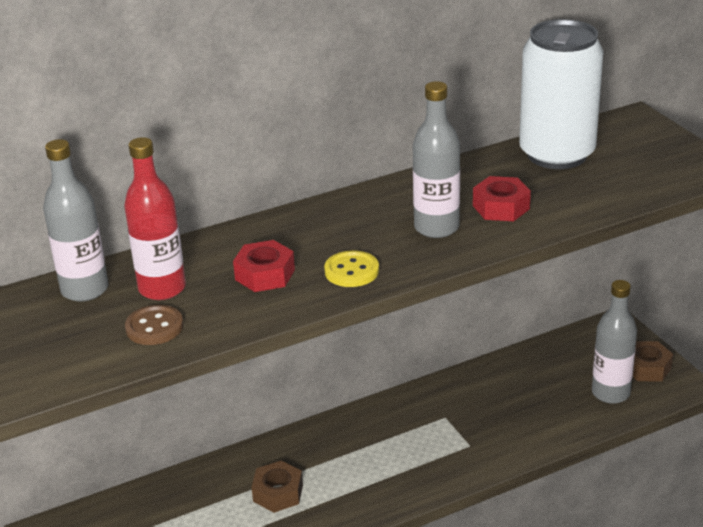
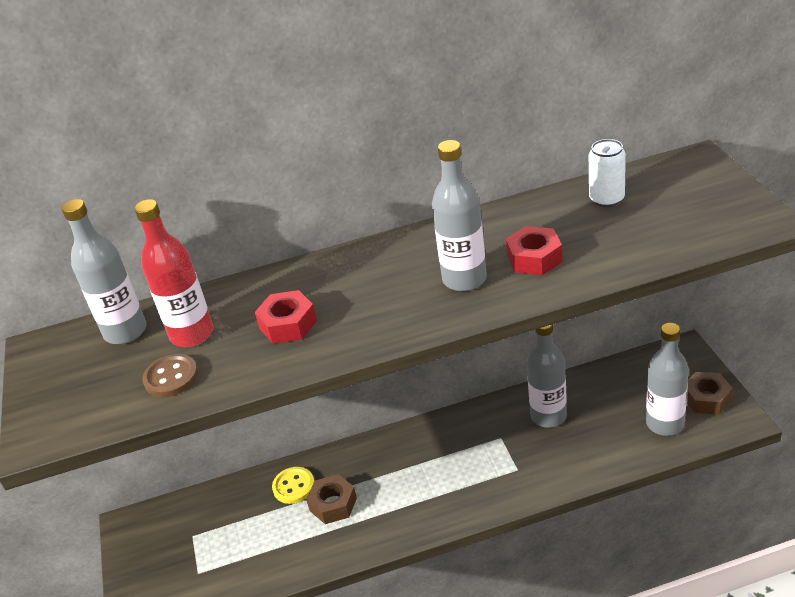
camera: 15 degrees right, 5 degrees up
yellow button [324,250,379,287] -> yellow button moved to [272,467,315,504]
white can [519,19,603,169] -> white can [589,139,626,207], size x0.46
none -> grey bottle [527,324,567,428]

